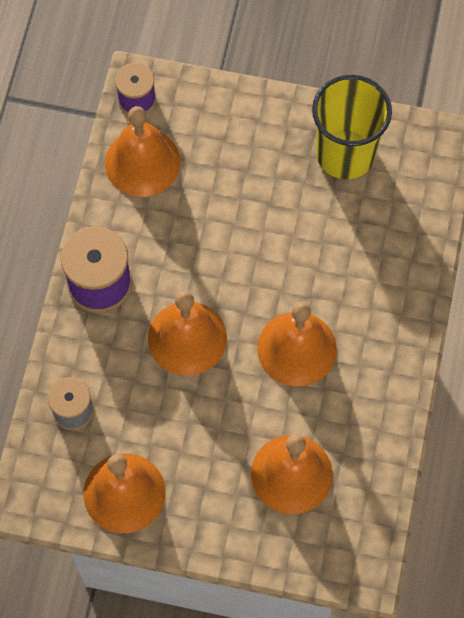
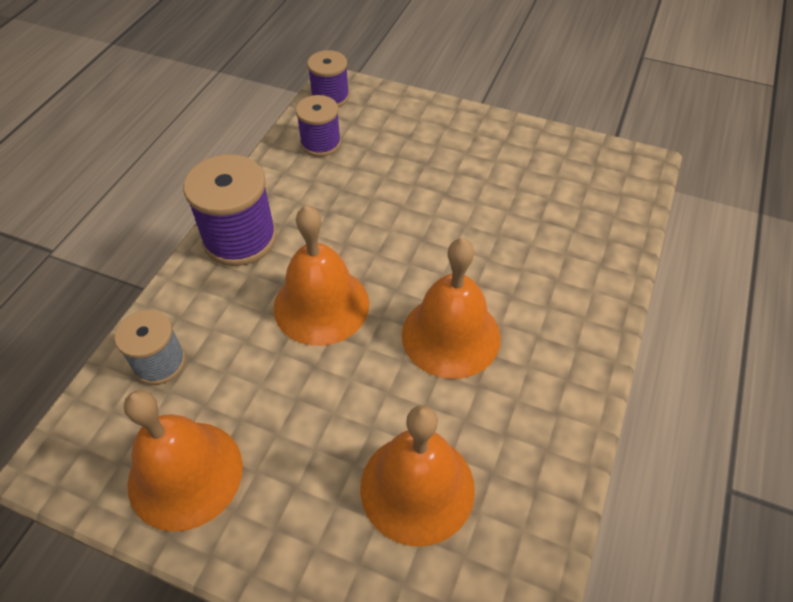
camera: 10 degrees right, 15 degrees down
orange bell [105,106,181,197] -> purple spool [296,95,341,157]
yellow cup [312,75,392,179] -> none

